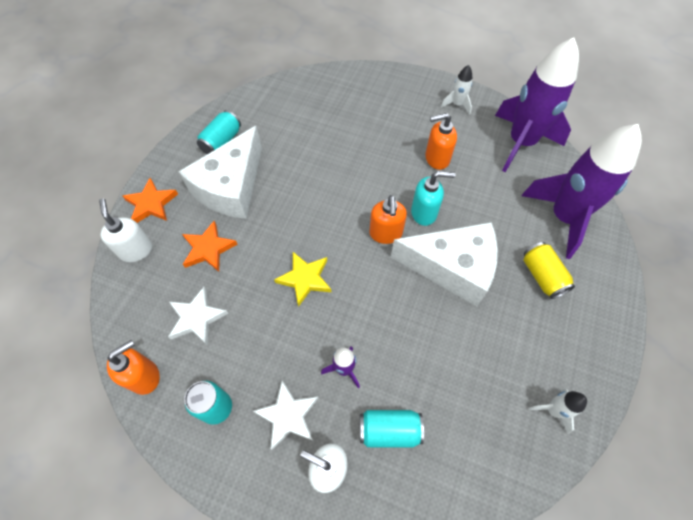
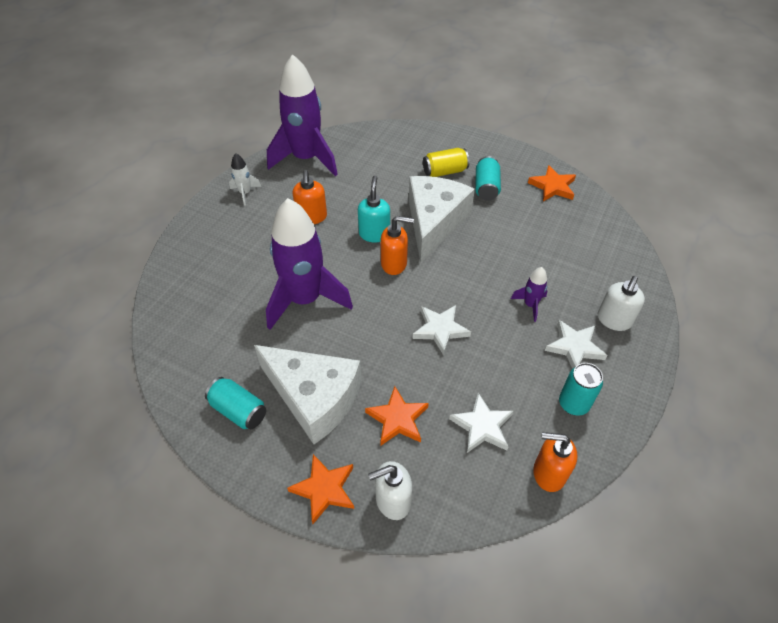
camera: 85 degrees left, 10 degrees down
orange soap dispenser [107,340,160,395] -> orange soap dispenser turned 45 degrees counterclockwise [533,432,577,492]
yellow star [274,252,331,307] -> white star [412,305,471,355]
turquoise can [360,410,424,447] -> turquoise can moved to [476,156,501,200]
purple rocket [521,124,642,259] -> purple rocket moved to [266,198,353,330]
white rocket [529,389,587,434] -> orange star [528,165,576,202]

